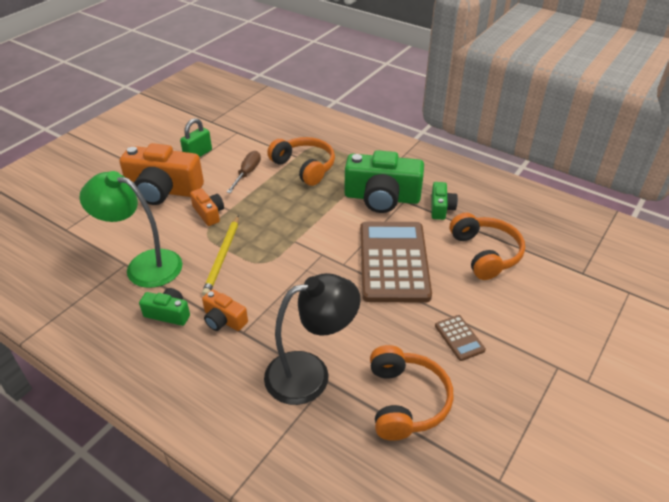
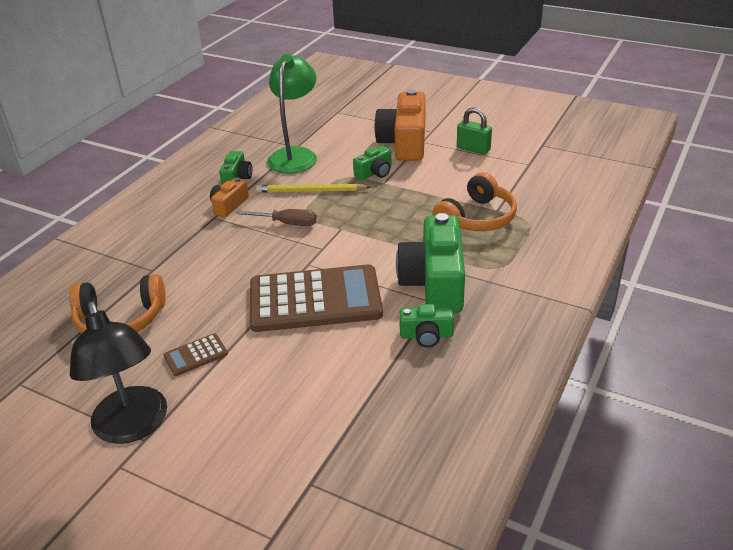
camera: 85 degrees right, 5 degrees down
orange camera [190,188,224,226] -> green camera [353,146,392,180]
brown screwdriver [226,151,261,193] -> brown screwdriver moved to [236,209,317,226]
black lamp [264,273,361,405] -> black lamp moved to [70,302,167,444]
orange headphones [450,213,525,280] -> none

